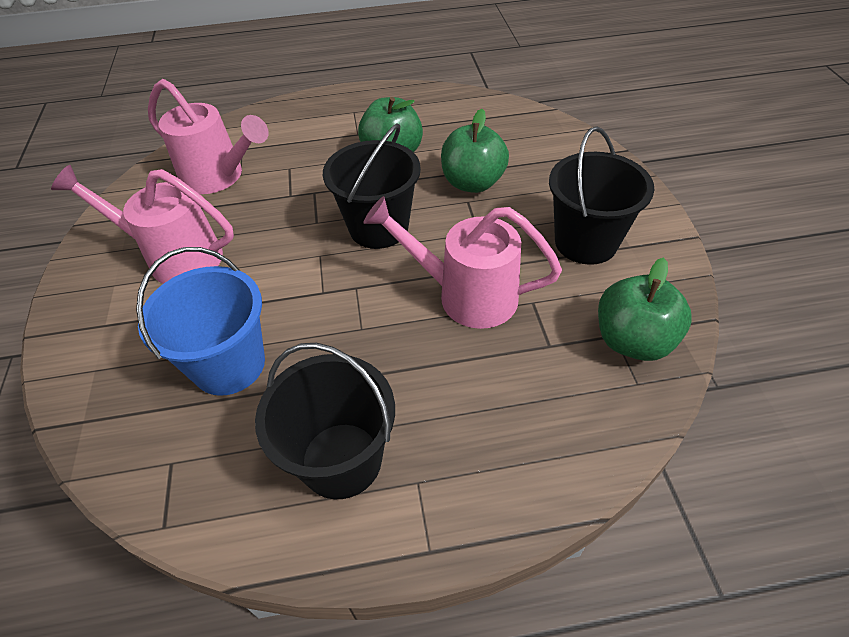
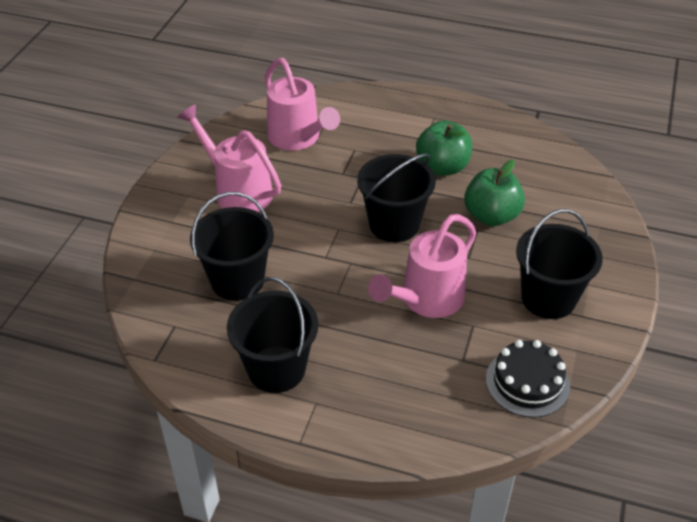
camera: 25 degrees right, 5 degrees down
blue bucket [136,247,265,396] -> black bucket [190,192,274,301]
pink watering can [363,196,562,329] -> pink watering can turned 90 degrees counterclockwise [368,214,476,318]
green apple [598,258,692,361] -> black cake [486,340,570,418]

